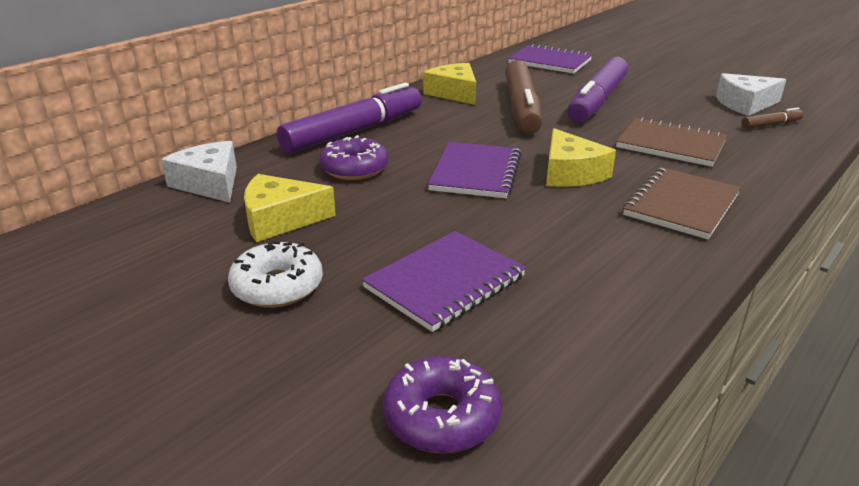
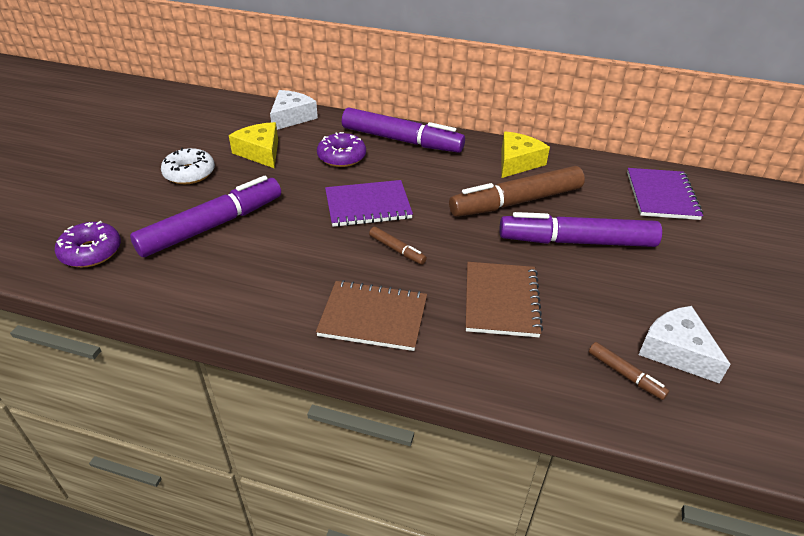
camera: 65 degrees right, 10 degrees up
purple notebook [362,231,526,332] -> purple marker [130,176,281,257]
yellow cheese [546,128,616,187] -> brown marker [369,227,427,265]

